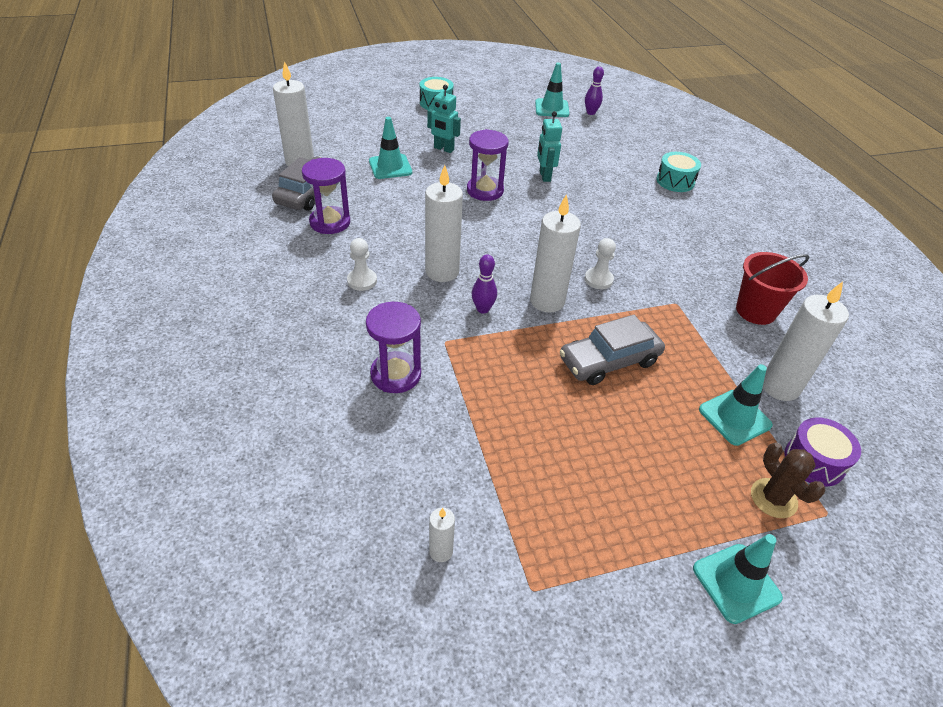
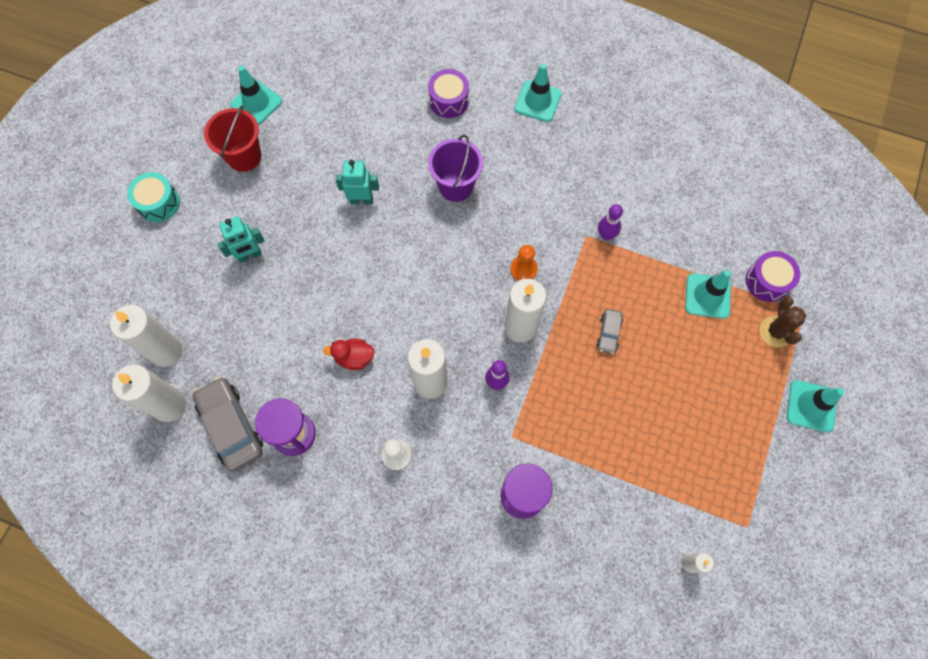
camera: 50 degrees left, 25 degrees up
turquoise traffic cone [369,117,412,179] -> turquoise traffic cone moved to [514,64,562,122]
purple hourglass [467,129,509,201] -> none
turquoise robot [537,111,562,182] -> turquoise robot turned 150 degrees clockwise [336,160,379,205]
grey car [560,315,665,385] -> grey car [596,309,623,354], size x0.52
purple bowling pin [585,67,604,115] -> purple bowling pin moved to [598,204,623,240]
white pawn [585,238,616,289] -> orange pawn [510,245,538,281]
turquoise drum [656,152,701,192] -> purple drum [428,69,469,118]
red bucket [736,252,809,325] -> red bucket moved to [204,105,261,172]
brown cactus [751,442,825,518] -> brown cactus turned 75 degrees clockwise [760,296,806,348]
white candle [763,281,849,401] -> white candle moved to [110,305,182,367]
none -> red duck [323,339,374,370]
none -> purple bucket [428,135,483,202]

